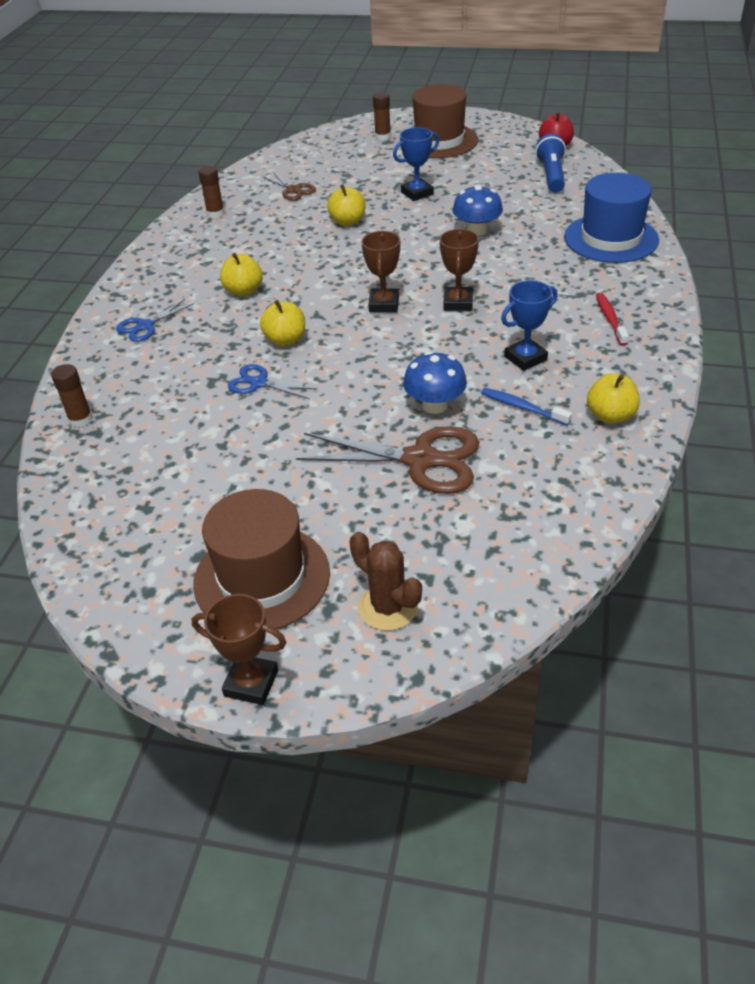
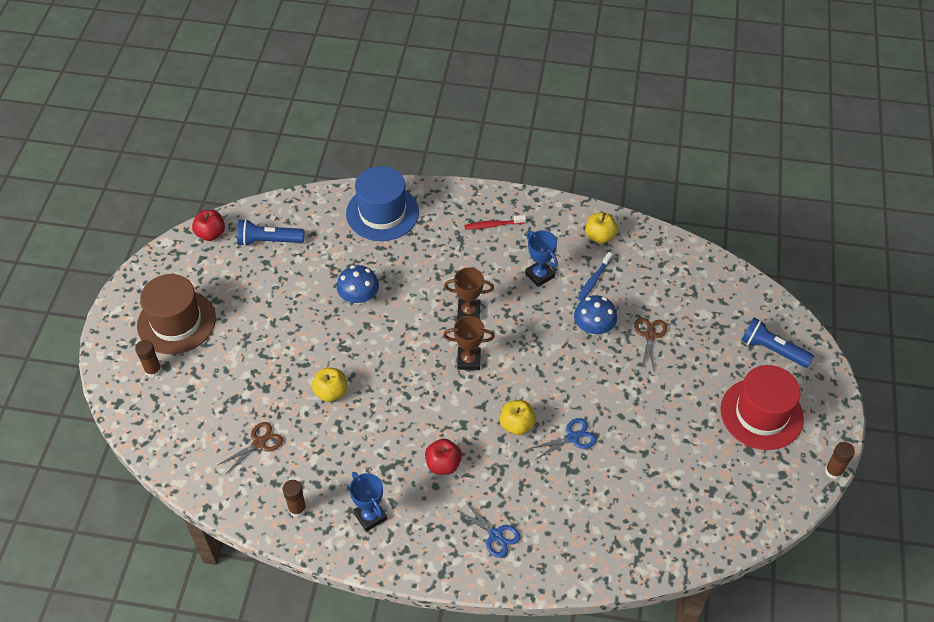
camera: 95 degrees left, 10 degrees up
brown glue stick [51,364,93,427] -> brown glue stick moved to [825,442,855,479]
brown trophy [192,594,286,705] -> none
brown hat [193,489,330,629] -> red hat [720,365,804,450]
yellow apple [220,253,263,296] -> red apple [425,439,462,475]
blue scissors [228,364,317,399] -> blue scissors turned 135 degrees counterclockwise [529,418,597,460]
brown scissors [296,426,479,494] -> brown scissors [634,318,667,370], size x0.54
brown cactus [350,532,422,631] -> blue flashlight [741,317,814,368]
blue trophy [393,127,439,201] -> blue trophy moved to [349,472,387,532]

